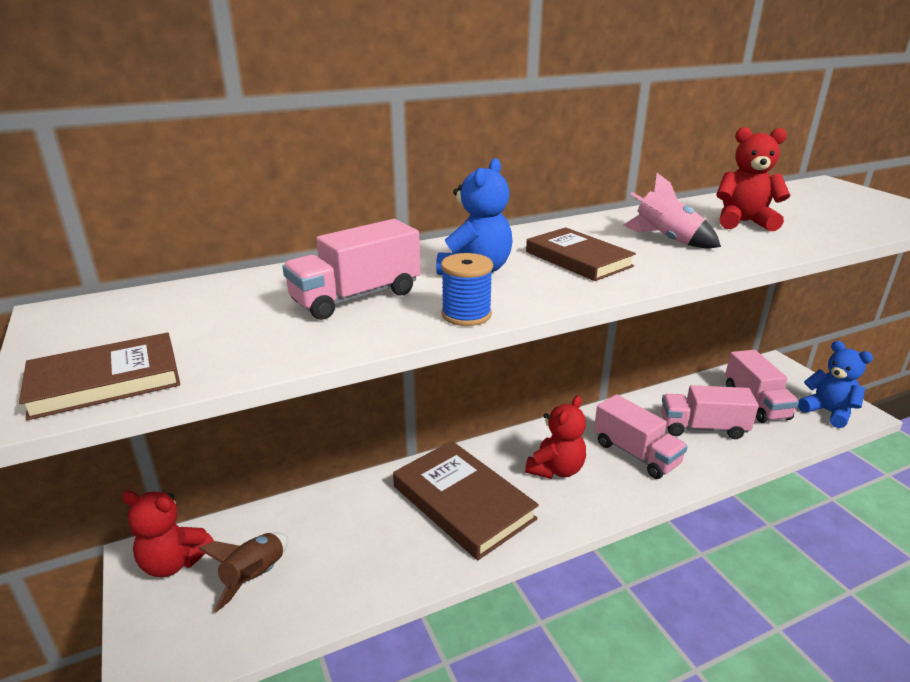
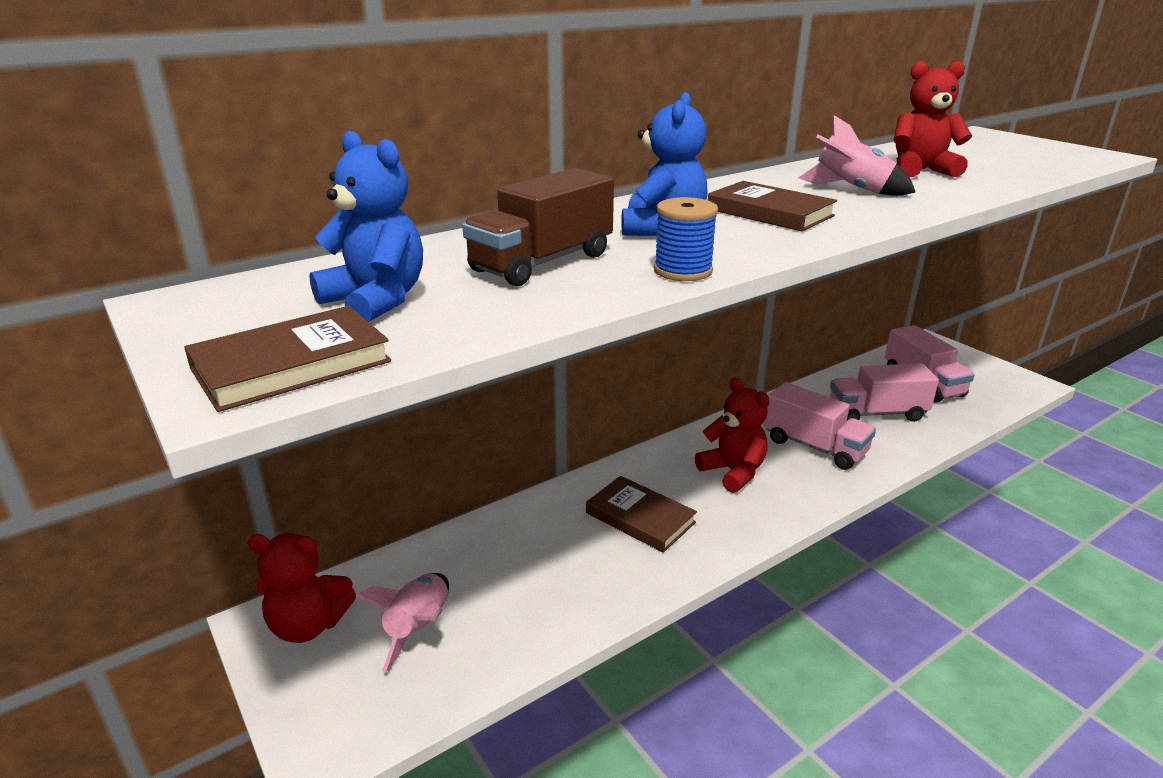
camera: 10 degrees left, 0 degrees up
brown rocket [198,532,288,612] -> pink rocket [356,573,449,672]
pink truck [282,219,420,320] -> brown truck [462,168,614,286]
brown book [393,441,539,560] -> brown book [586,476,697,553], size x0.62
red teddy bear [525,396,586,479] -> red teddy bear turned 60 degrees counterclockwise [695,377,770,493]
blue teddy bear [798,341,873,428] -> blue teddy bear moved to [309,130,423,322]

